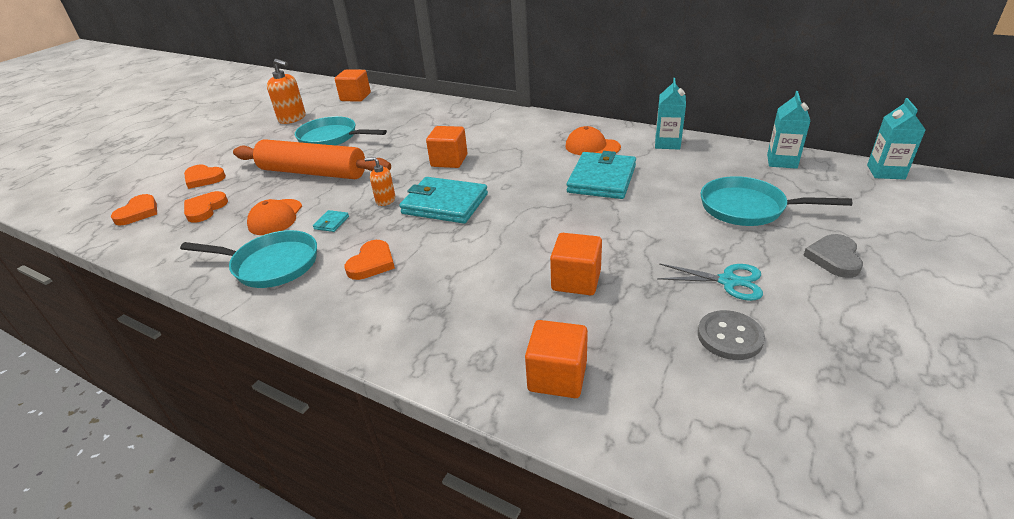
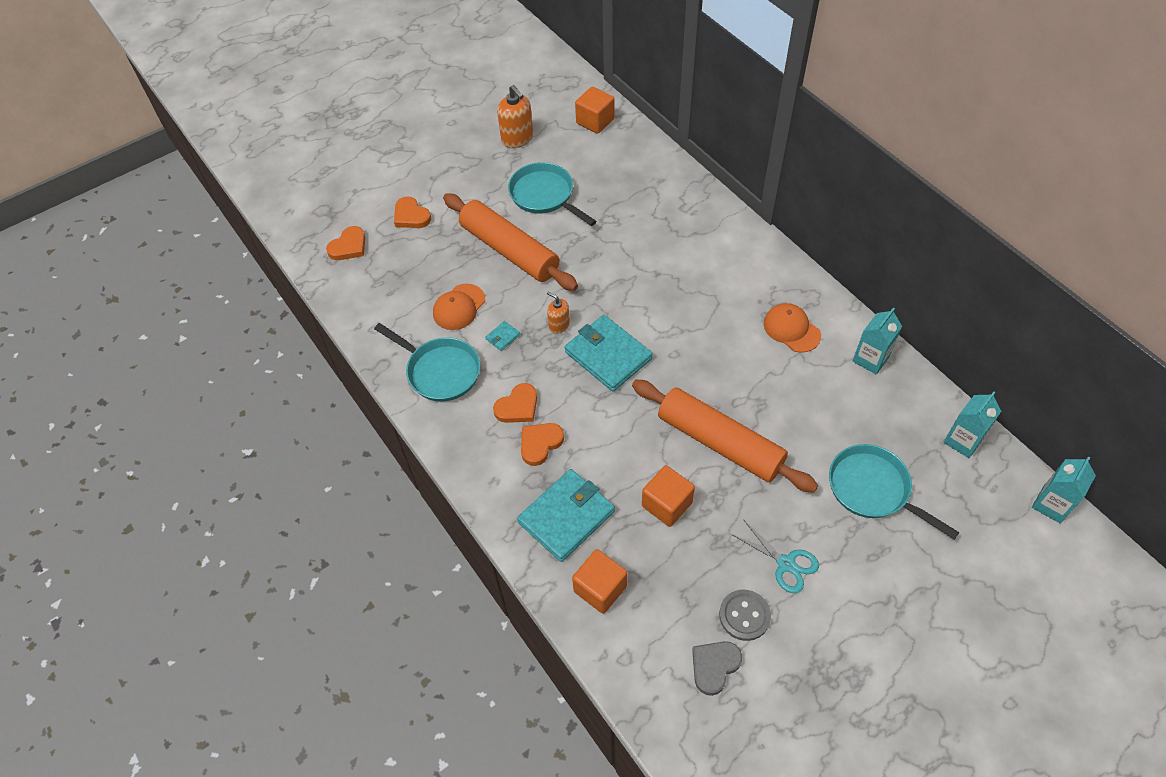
camera: 25 degrees right, 20 degrees up
orange heart [184,191,228,223] -> orange heart moved to [521,423,564,466]
orange cube [426,126,467,168] -> none
turquoise wallet [567,151,636,199] -> turquoise wallet moved to [517,469,615,562]
grey heart [803,234,863,278] -> grey heart moved to [692,641,742,696]
none -> orange rolling pin [632,380,818,493]

